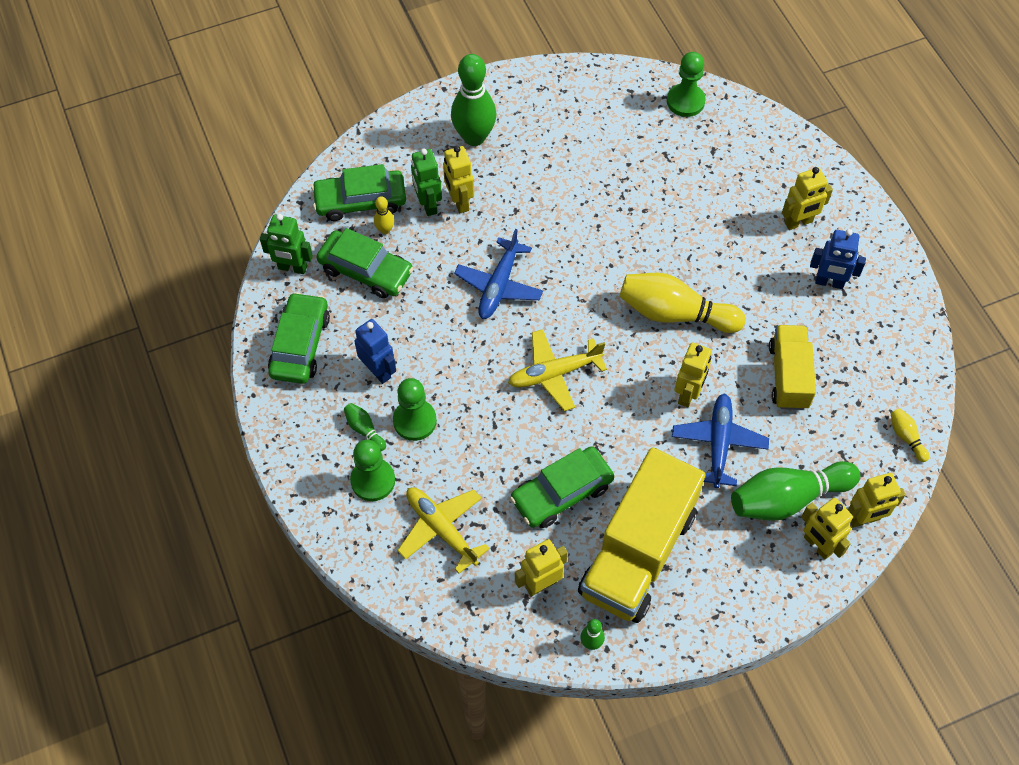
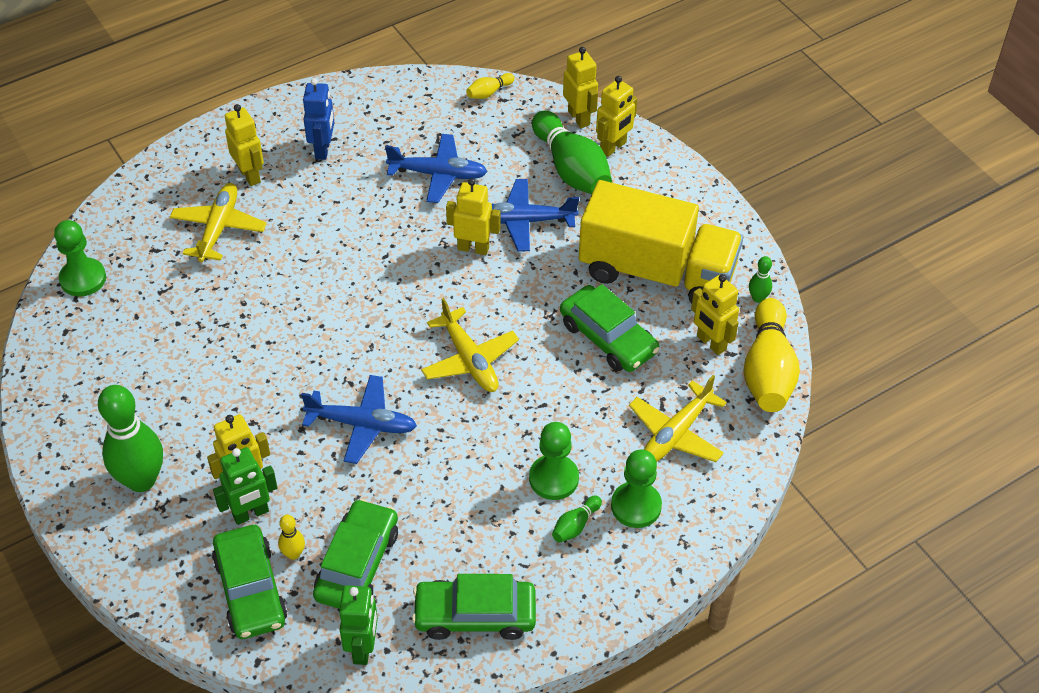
camera: 100 degrees left, 10 degrees down
blue robot [354,319,396,384] -> none
yellow bowling pin [619,273,746,333] -> yellow bowling pin moved to [743,298,800,412]
yellow truck [769,325,816,410] -> blue plane [385,134,488,203]
none -> yellow plane [170,183,267,262]

